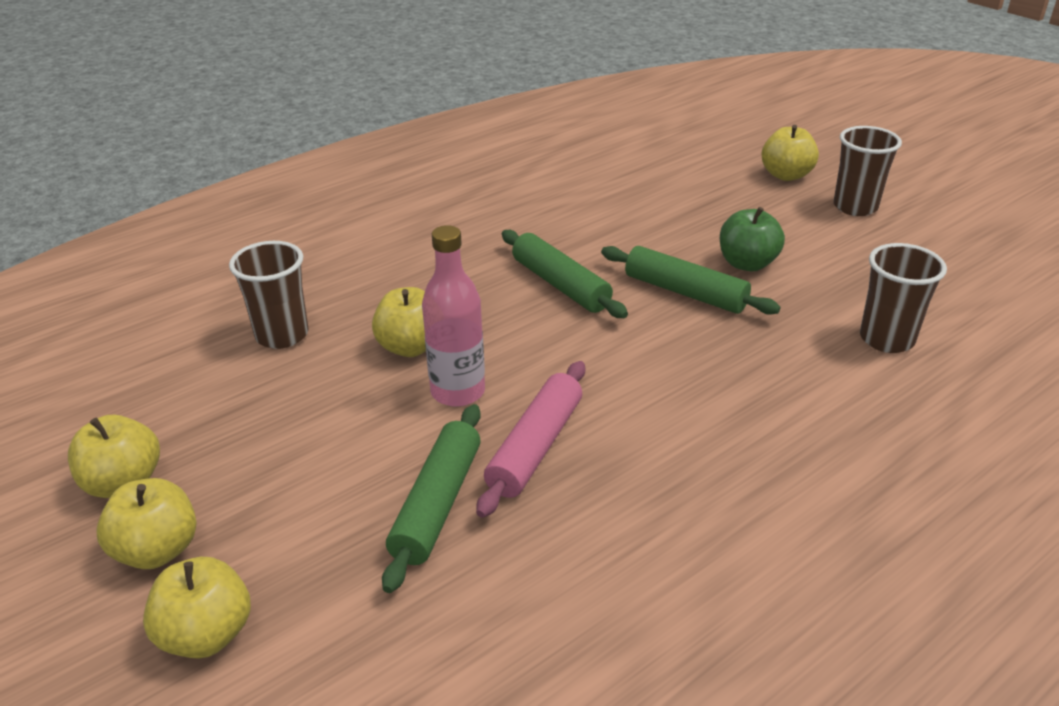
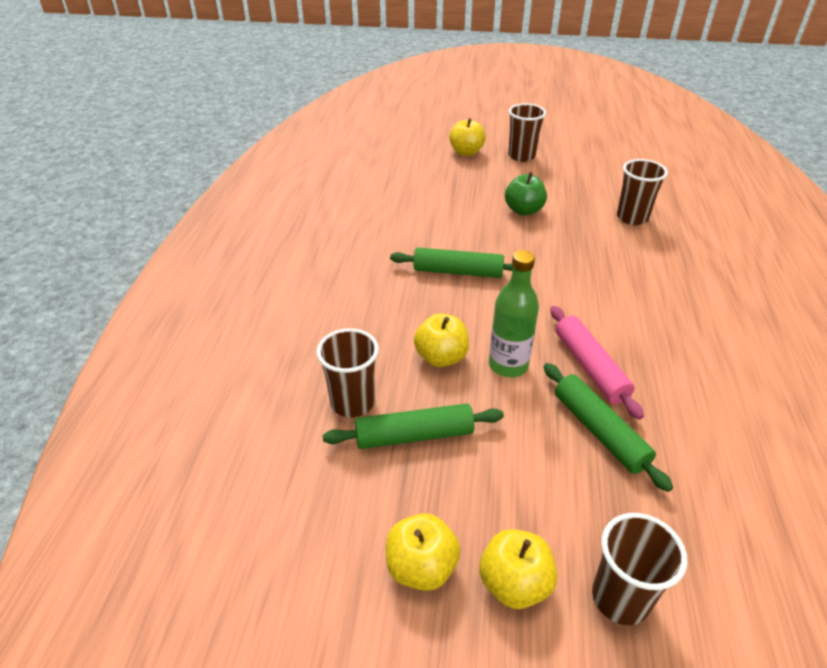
camera: 45 degrees left, 5 degrees up
yellow apple [143,557,251,659] -> brown cup [592,513,688,625]
pink bottle [422,225,485,407] -> green bottle [489,250,539,377]
green rolling pin [601,246,781,315] -> green rolling pin moved to [323,404,504,449]

